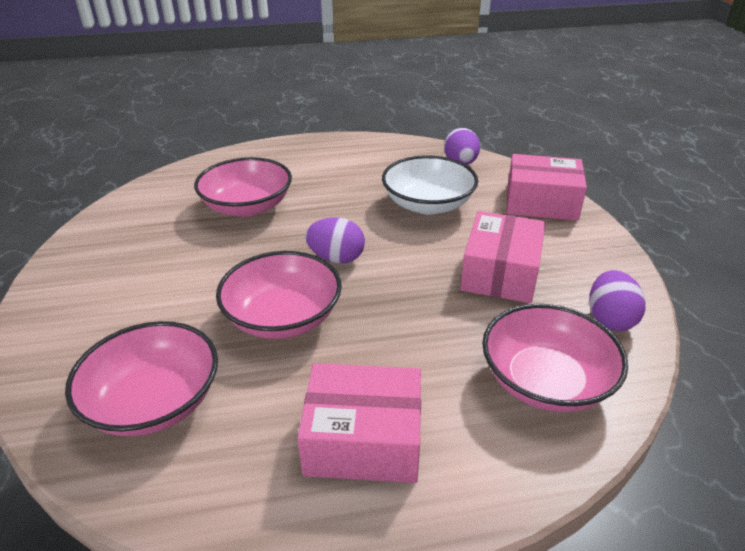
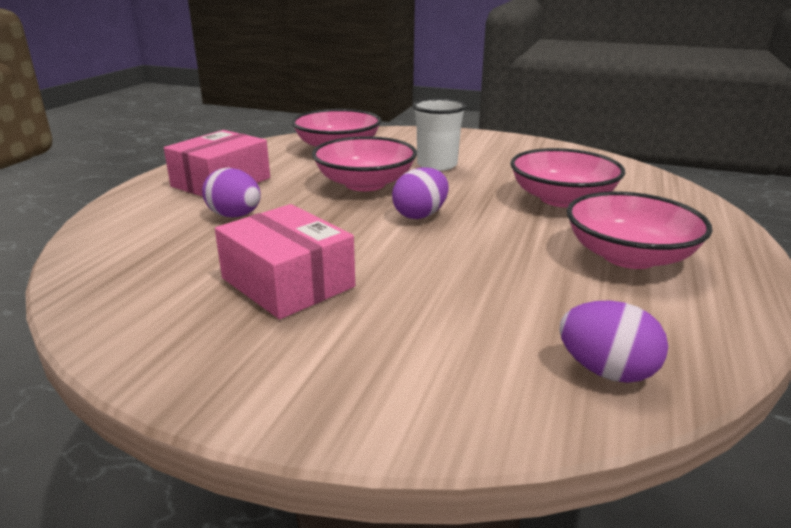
camera: 120 degrees right, 10 degrees down
white bowl [382,155,478,215] -> none
pink bowl [482,304,628,412] -> pink bowl moved to [567,192,712,269]
pink box [507,154,587,221] -> none
purple egg [589,270,646,331] -> purple egg moved to [202,168,261,218]
none -> white cup [413,98,466,171]

